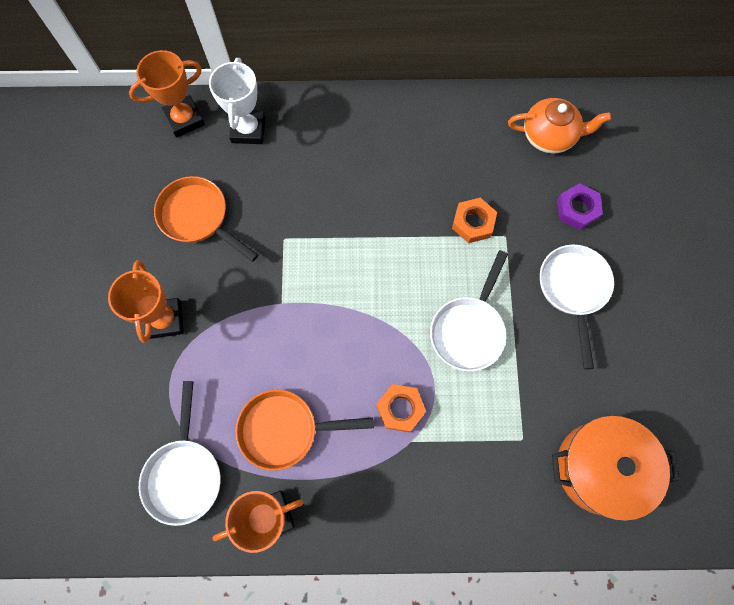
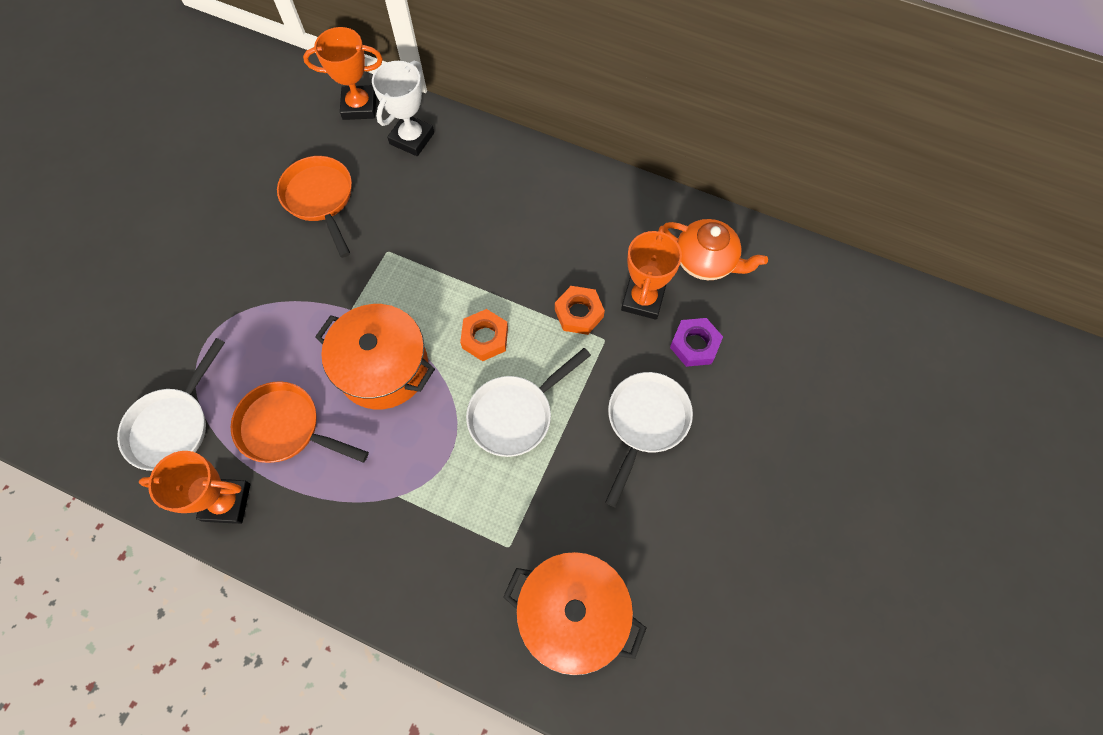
camera: 25 degrees right, 5 degrees down
orange trophy [108,260,184,343] -> orange trophy moved to [621,226,682,320]
orange nut [377,384,426,433] -> orange nut moved to [460,309,508,361]
none -> orange pot [315,304,435,409]

